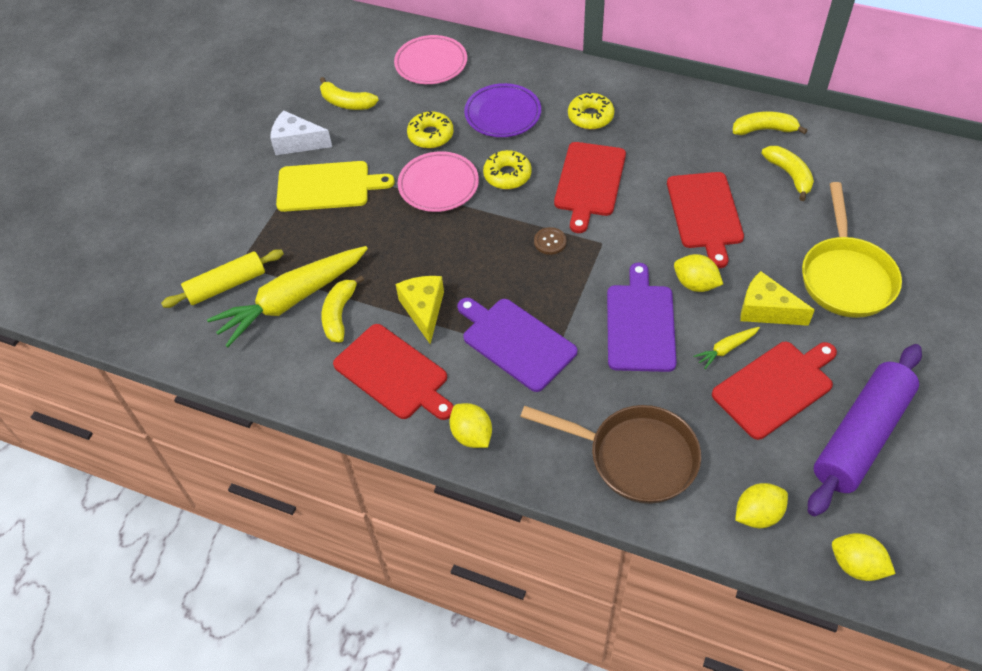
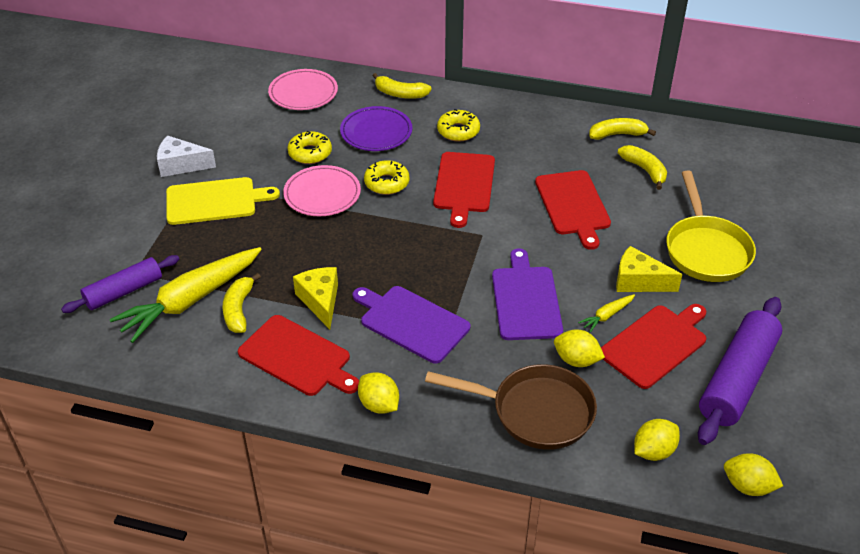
camera: 10 degrees left, 10 degrees down
yellow rolling pin [161,249,284,308] -> purple rolling pin [61,255,179,313]
yellow banana [320,77,379,110] -> yellow banana moved to [373,73,432,99]
brown button [534,227,567,255] -> none
yellow lemon [674,254,723,292] -> yellow lemon moved to [554,330,605,367]

